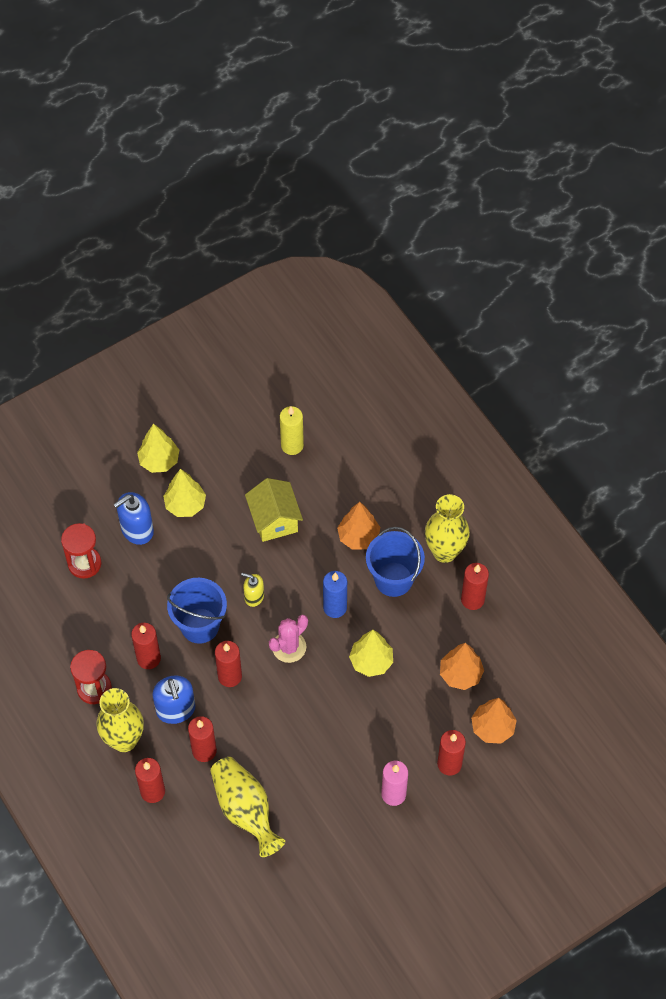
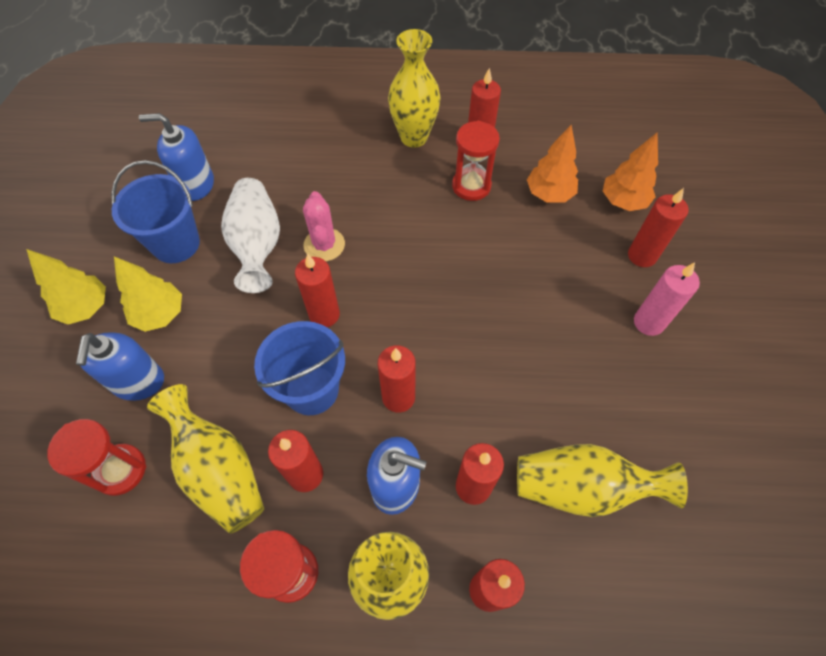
camera: 55 degrees left, 0 degrees up
yellow soap dispenser [241,573,264,607] -> red candle [295,254,340,327]
yellow house [245,478,303,542] -> white vase [221,178,280,293]
pink cactus [269,615,308,663] -> pink cactus moved to [303,191,345,261]
yellow candle [280,406,304,455] -> blue soap dispenser [139,113,214,201]
blue candle [323,571,347,618] -> none
orange tree [337,502,380,550] -> none
yellow tree [349,630,393,677] -> none
blue bucket [366,527,425,597] -> blue bucket moved to [111,160,200,263]
none -> yellow vase [147,384,264,534]
none -> red hourglass [452,121,500,201]

